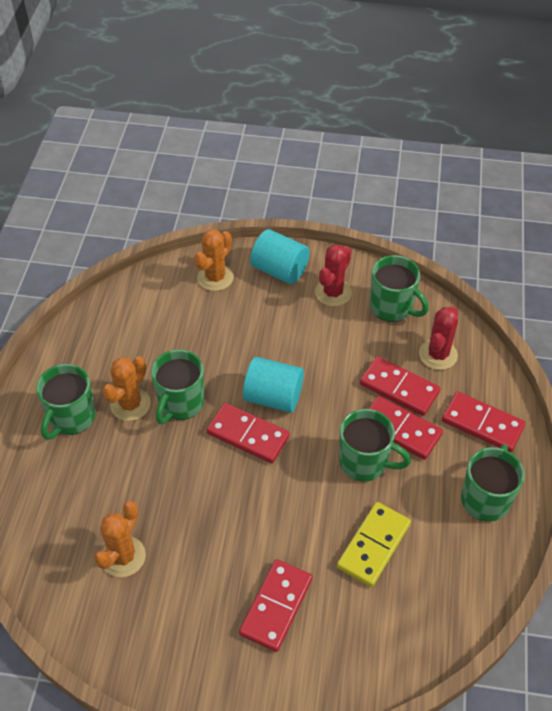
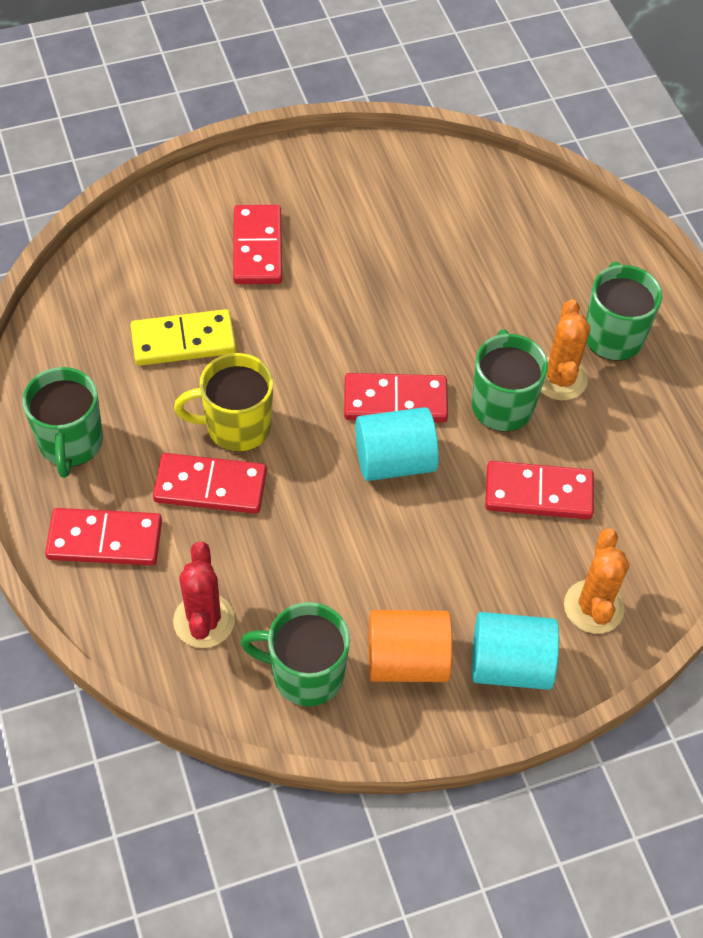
camera: 150 degrees right, 5 degrees up
orange cactus [94,501,146,577] -> none
red cactus [315,244,352,306] -> orange cylinder [369,610,452,682]
yellow domino [337,502,411,587] -> yellow domino turned 75 degrees clockwise [131,309,236,366]
green mug [339,409,411,482] -> yellow mug [174,353,273,452]
red domino [360,356,441,416] -> red domino moved to [485,461,594,519]

